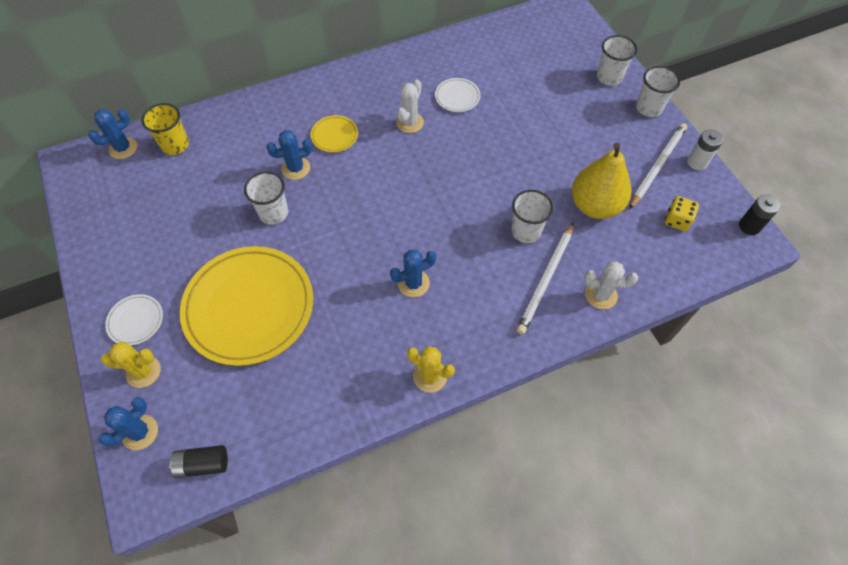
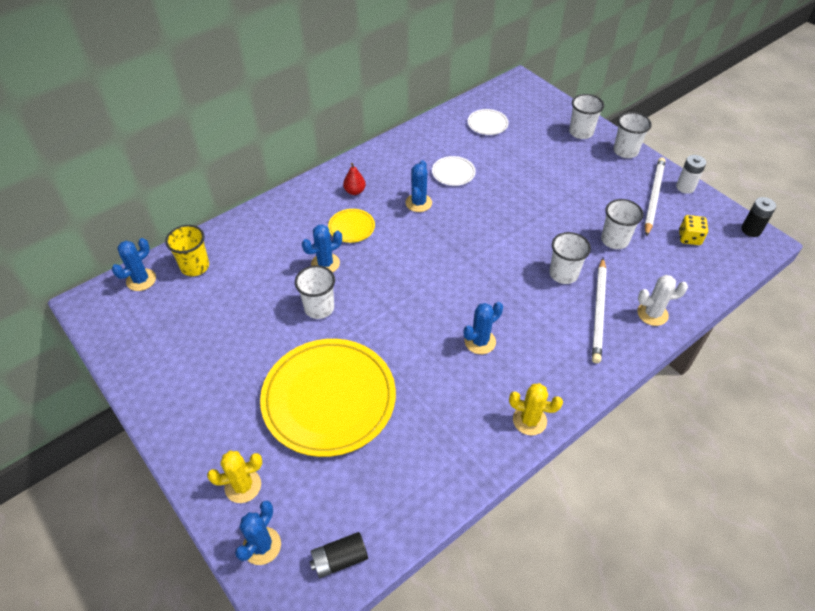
camera: 15 degrees left, 10 degrees down
white plate [105,294,163,345] -> white plate moved to [468,109,509,135]
white cactus [396,80,424,133] -> blue cactus [405,160,432,212]
yellow pear [572,143,631,219] -> white cup [601,199,643,249]
none -> red pear [343,163,366,195]

